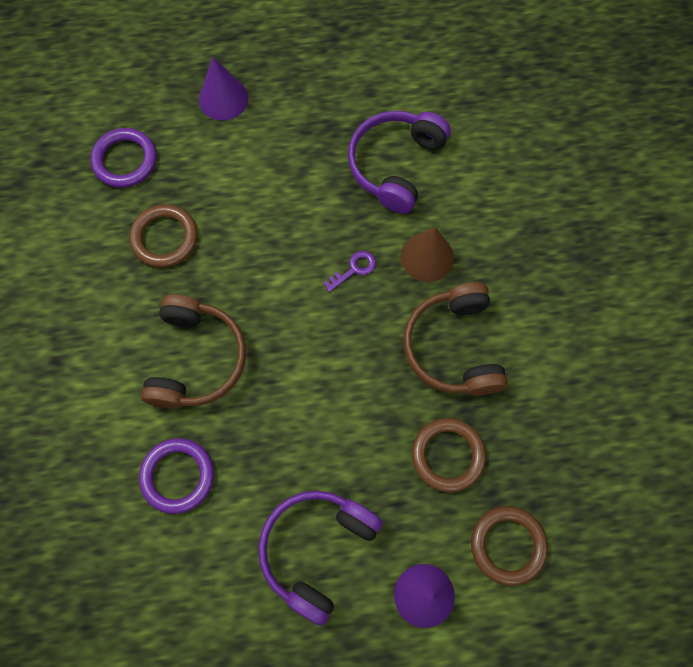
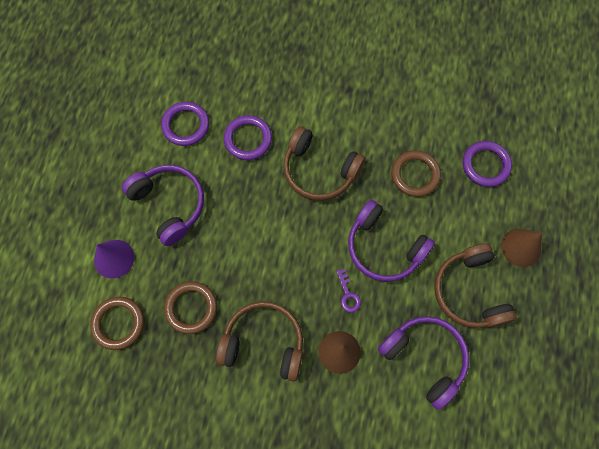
camera: 110 degrees right, 0 degrees up
purple cone [199,57,248,121] -> brown cone [501,229,542,267]
none -> purple ring [161,102,209,146]
none -> purple headphones [348,200,435,282]
none -> brown headphones [434,243,517,328]

